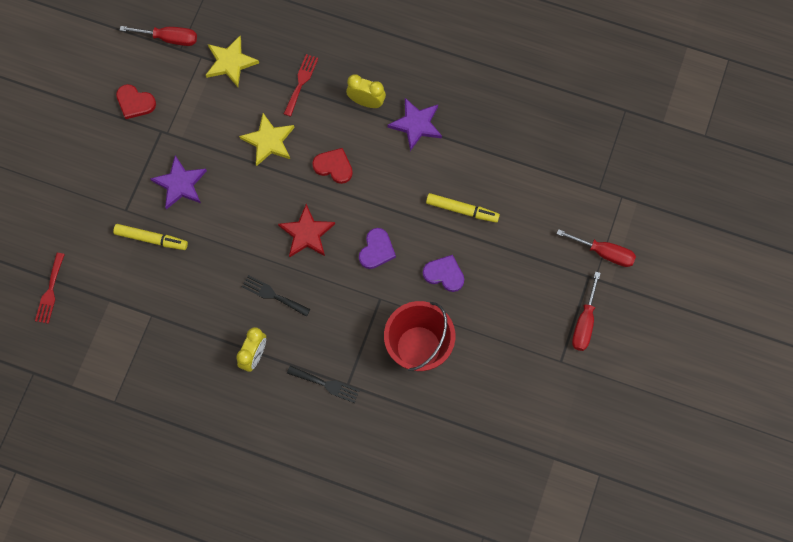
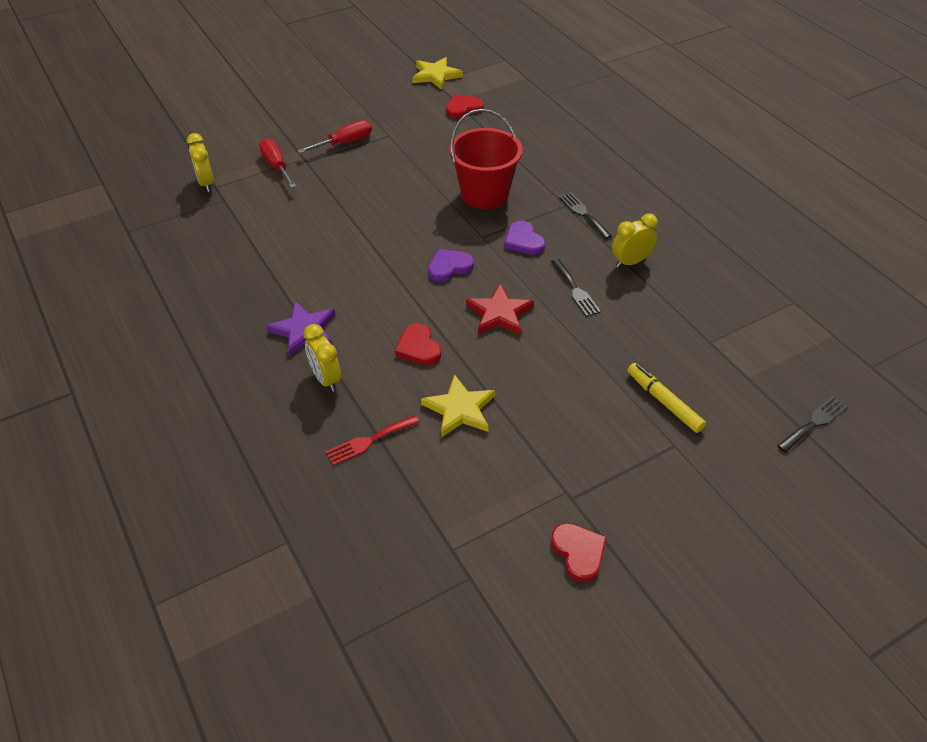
camera: 140 degrees left, 25 degrees down
red fork [35,253,65,324] -> black fork [777,396,848,453]
red screwdriver [120,26,197,46] -> none
purple star [150,155,207,210] -> none
yellow star [206,36,259,87] -> yellow star moved to [412,57,463,90]
purple heart [423,255,464,292] -> purple heart moved to [504,221,545,255]
yellow marker [426,193,500,223] -> none
none -> yellow clock [187,133,214,192]
none -> red heart [446,94,484,118]

